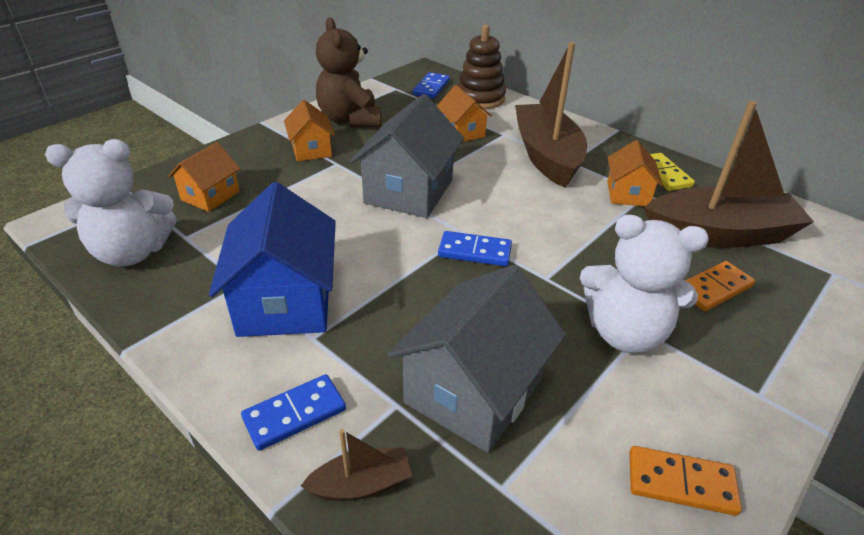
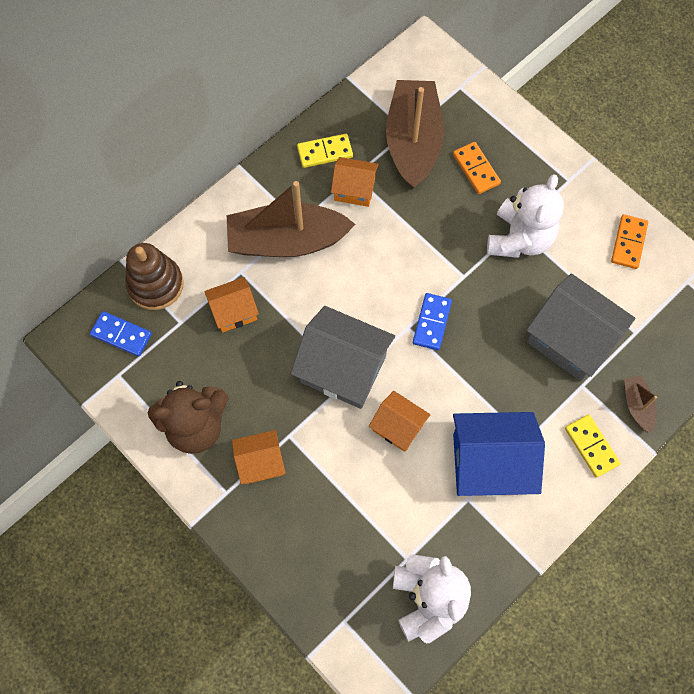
camera: 85 degrees left, 30 degrees up
orange house [168,142,240,212] -> orange house moved to [369,391,431,452]
blue domino [241,374,346,451] -> yellow domino [565,415,621,478]

